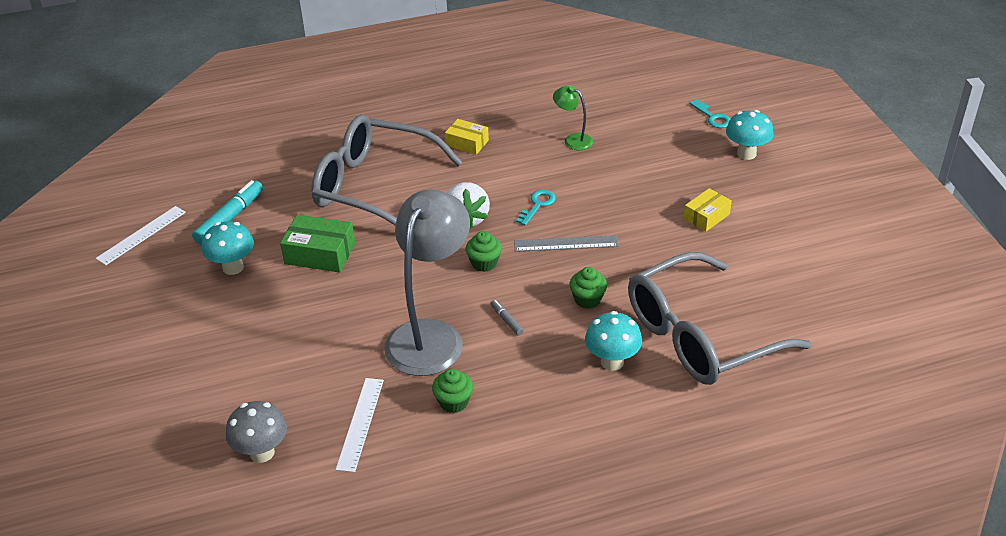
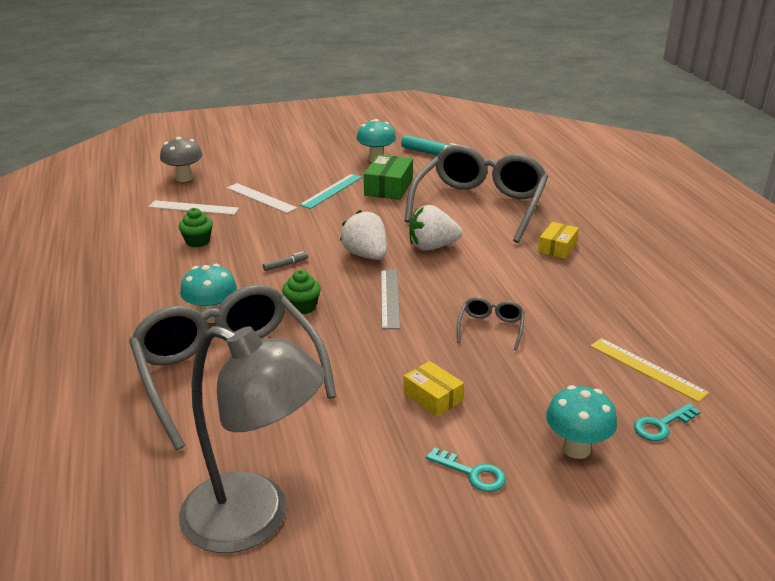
camera: 90 degrees right, 10 degrees down
white ruler [95,206,186,265] -> white ruler moved to [227,183,297,213]
grey lamp [384,189,470,376] -> grey lamp moved to [179,326,325,553]
green cupcake [465,231,502,272] -> white strawberry [340,210,387,260]
turquoise key [516,190,556,226] -> turquoise key moved to [426,447,506,492]
green lamp [553,86,593,150] -> none
none -> turquoise ruler [299,174,362,209]
none -> grey glasses [457,297,525,350]
none -> yellow ruler [590,338,709,402]

